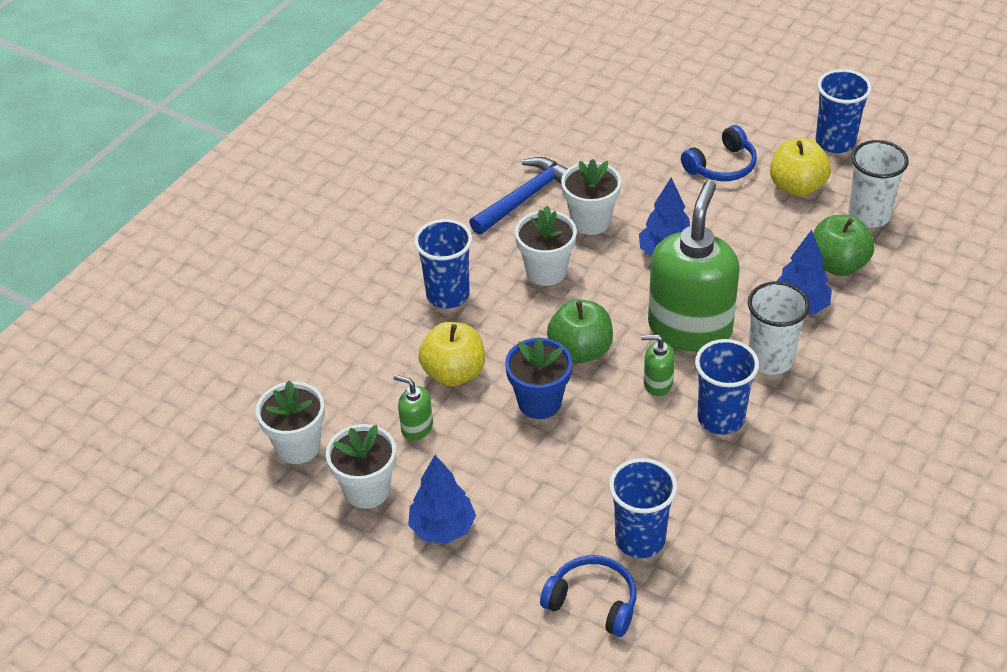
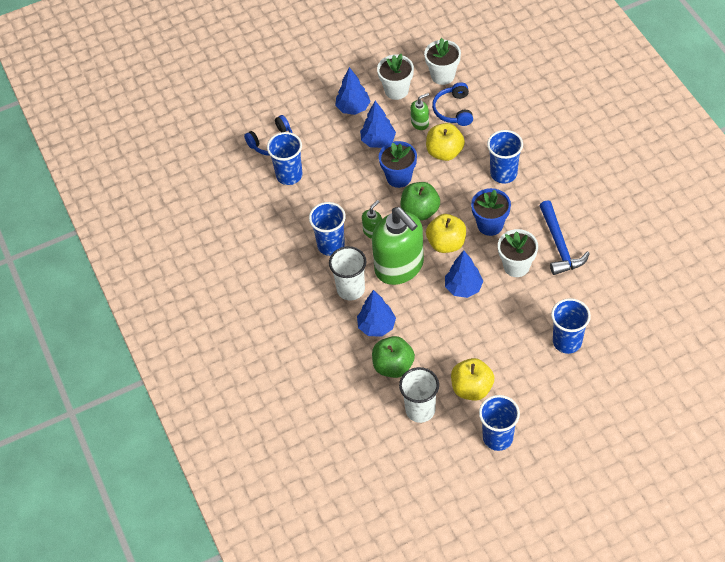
camera: 125 degrees right, 10 degrees up
white flower pot [515,206,577,286] -> blue flower pot [471,188,511,236]
blue headphones [681,125,757,181] -> blue headphones moved to [432,82,473,126]
none -> blue tree [360,101,396,148]
none -> yellow apple [426,214,466,253]
none -> blue cup [551,298,591,354]

